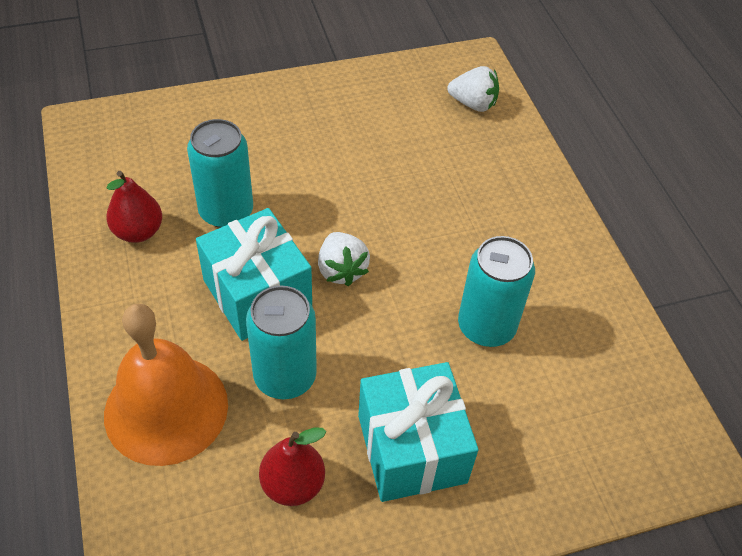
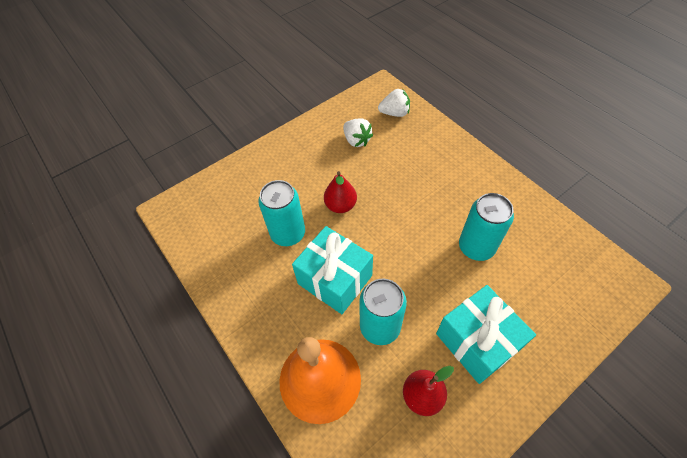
camera: 15 degrees left, 5 degrees up
red pear [106,171,162,243] -> red pear moved to [324,171,357,213]
white strawberry [318,232,370,286] -> white strawberry moved to [343,118,373,147]

